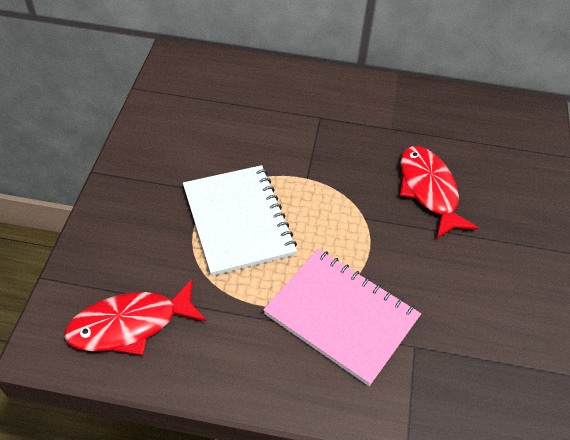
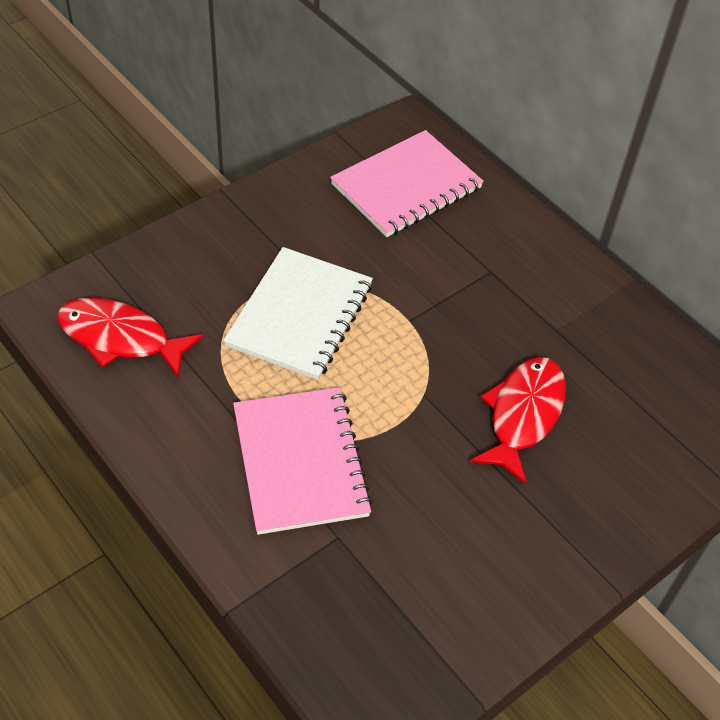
camera: 40 degrees right, 0 degrees up
none -> pink notebook [330,130,484,237]

